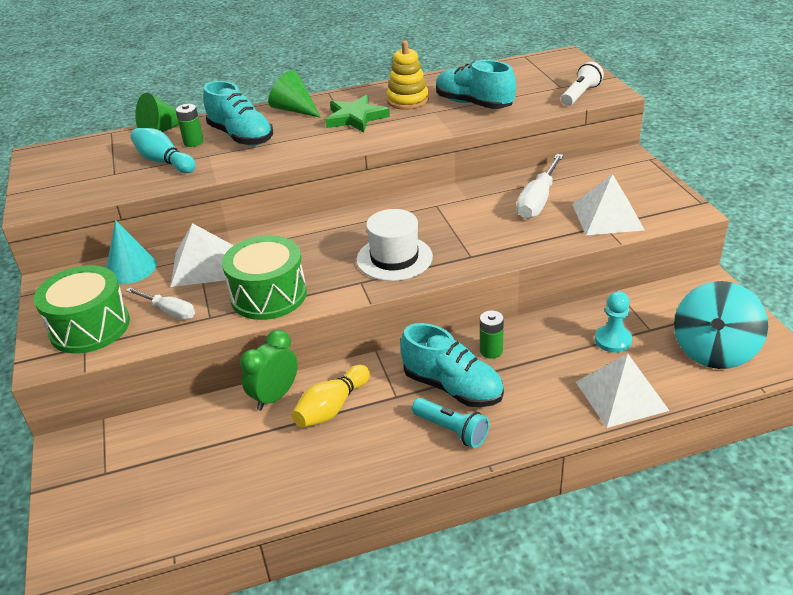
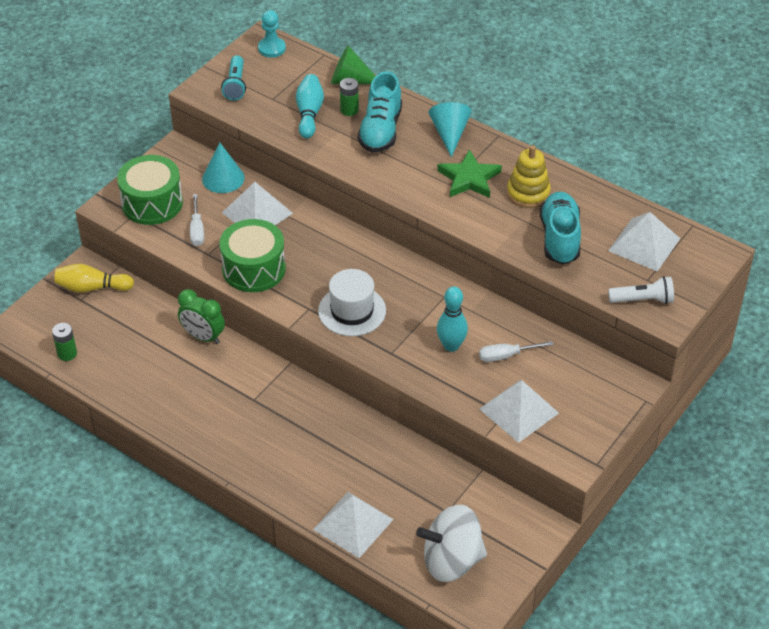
camera: 50 degrees right, 10 degrees up
green clock [240,330,298,411] -> green clock turned 150 degrees counterclockwise [178,289,225,344]
green cone [268,70,321,118] -> turquoise cone [428,102,472,157]
yellow bowling pin [292,365,370,428] -> yellow bowling pin moved to [54,264,134,293]
turquoise shoe [400,323,504,407] -> none
turquoise flashlight [412,398,489,448] -> turquoise flashlight moved to [221,55,246,101]
green battery [480,311,504,359] -> green battery moved to [52,323,77,361]
white screwdriver [516,154,564,219] -> white screwdriver [479,341,553,362], size x0.64
turquoise pawn [595,291,632,353] -> turquoise pawn moved to [258,10,286,58]
turquoise spinning top [674,281,768,369] -> white spinning top [416,505,487,582]
none -> turquoise bowling pin [437,286,468,352]
none -> white pyramid [608,212,680,271]

